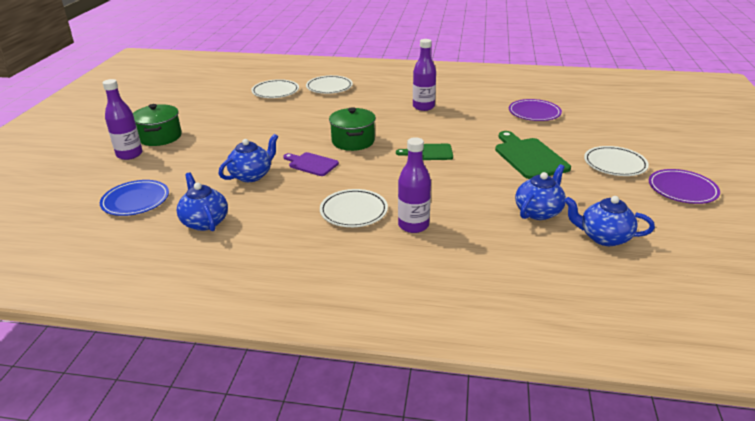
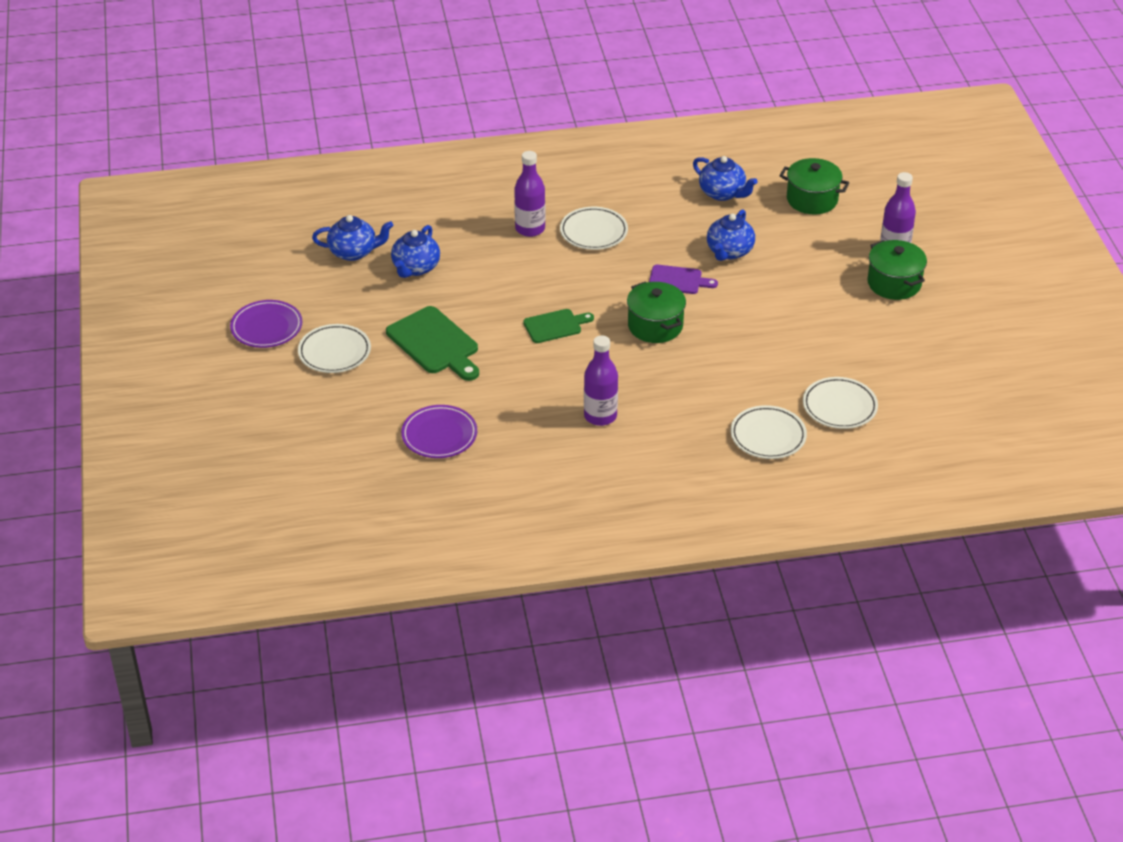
camera: 160 degrees right, 10 degrees up
blue plate [100,180,169,216] -> green pot [780,158,849,215]

